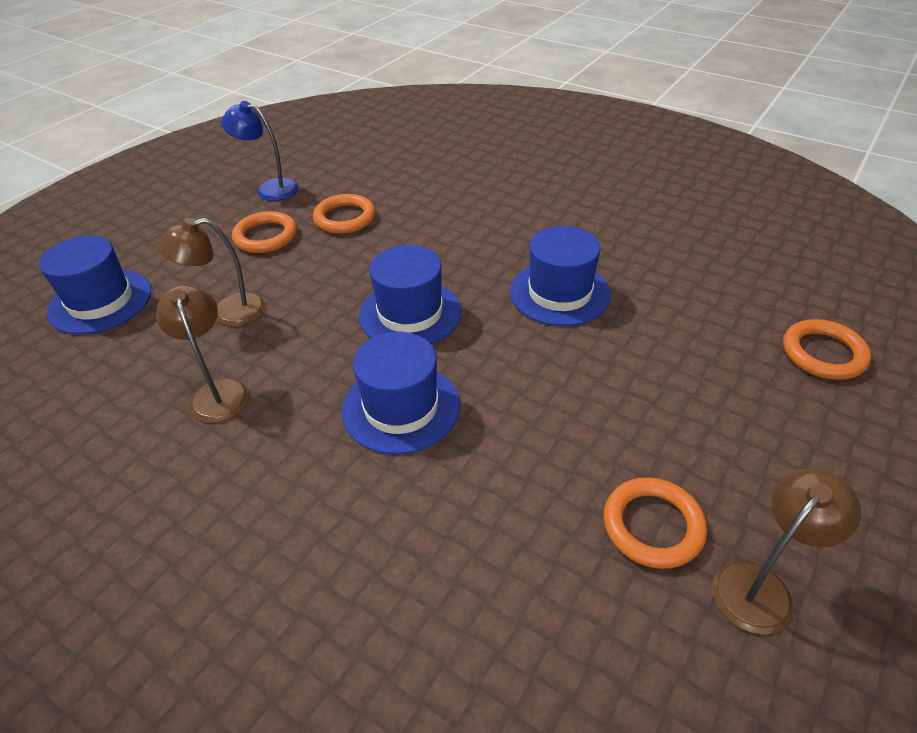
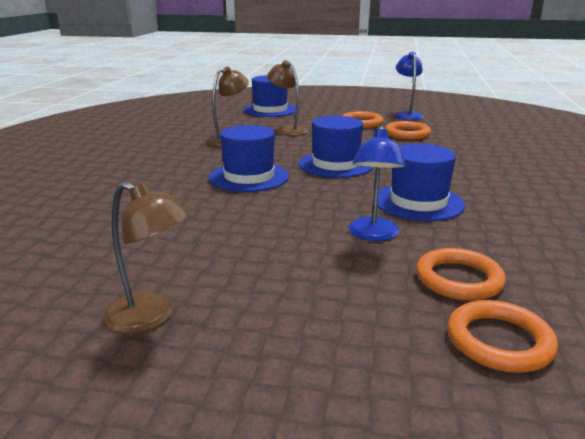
camera: 65 degrees right, 20 degrees down
orange ring [604,477,707,569] -> orange ring moved to [416,248,506,301]
none -> blue lamp [348,126,406,241]

